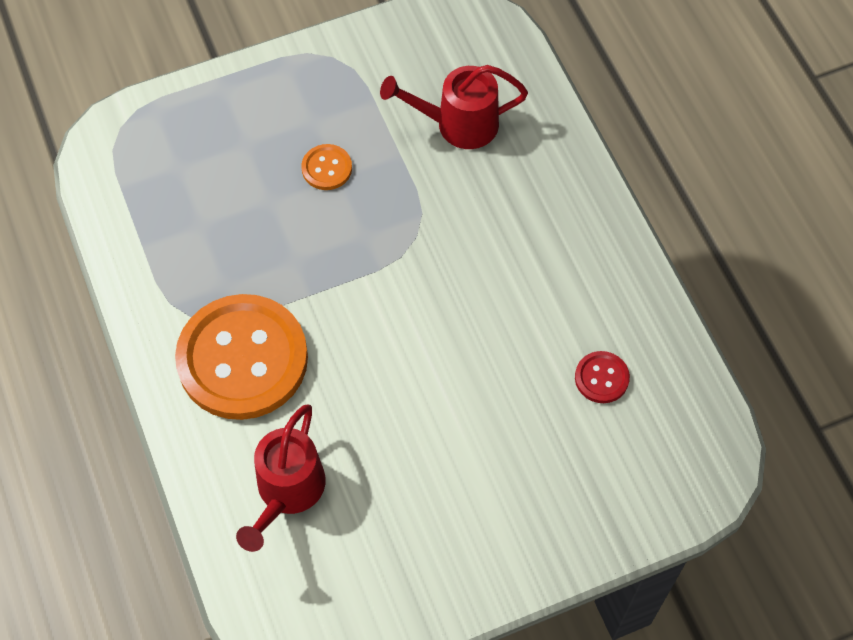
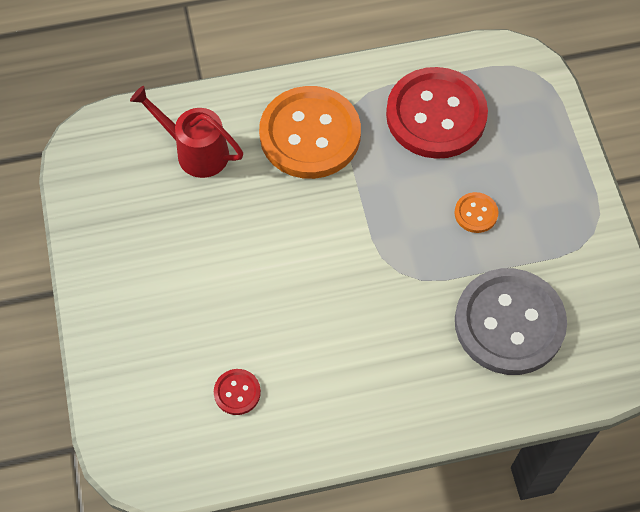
camera: 100 degrees right, 0 degrees up
red watering can [380,65,528,149] -> grey button [455,268,567,375]
none -> red button [386,67,488,159]

